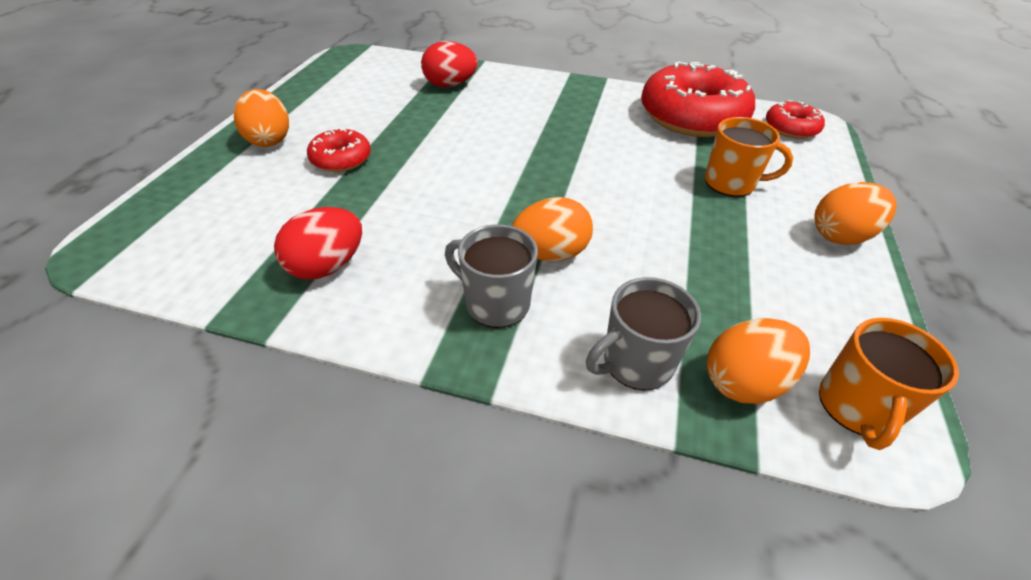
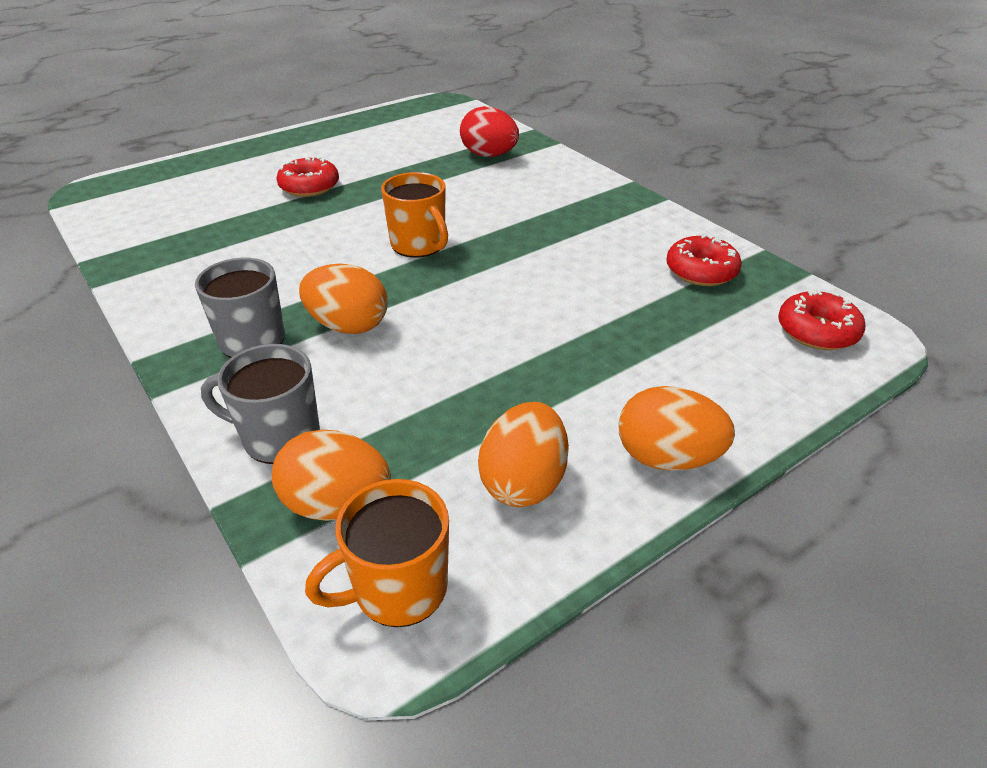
camera: 40 degrees right, 5 degrees down
orange egg [234,89,289,147] -> orange egg moved to [478,402,569,507]
red egg [274,207,362,280] -> none
red donut [641,61,755,137] -> red donut [666,235,742,286], size x0.49
orange mug [705,117,793,197] -> orange mug moved to [381,172,448,258]

